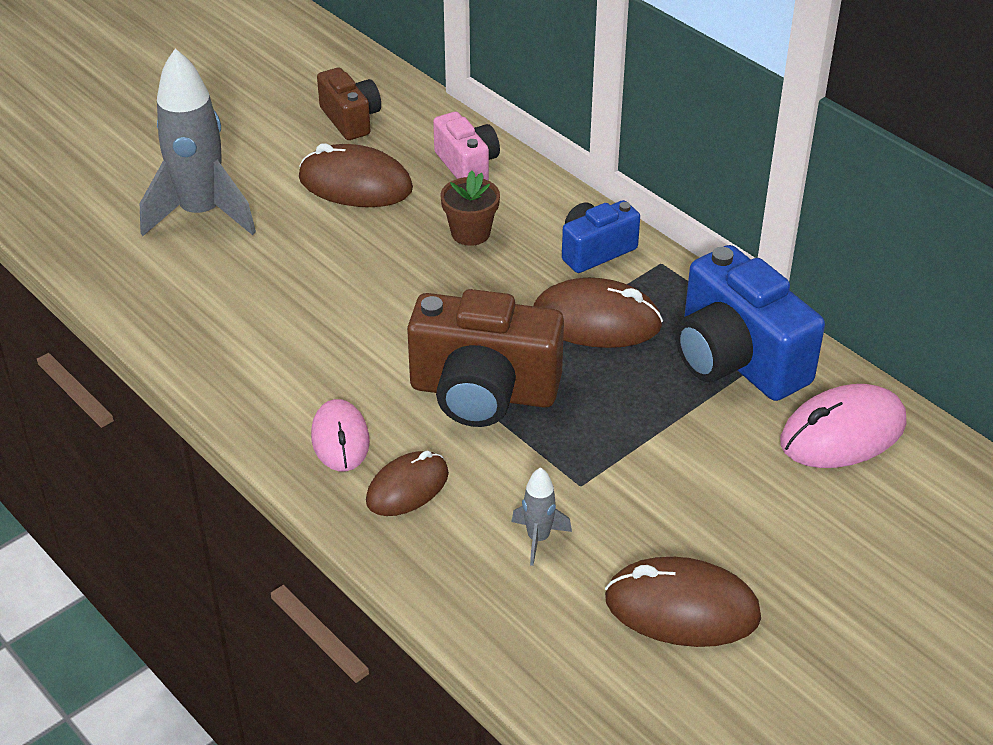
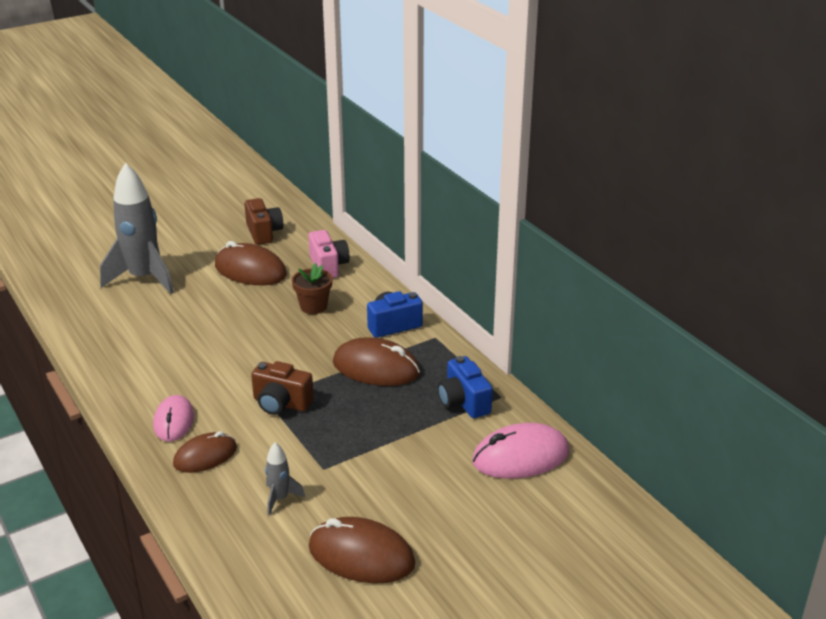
camera: 10 degrees right, 10 degrees down
brown camera [407,289,564,427] -> brown camera [251,361,314,415], size x0.57
blue camera [675,245,825,401] -> blue camera [438,356,493,418], size x0.57

